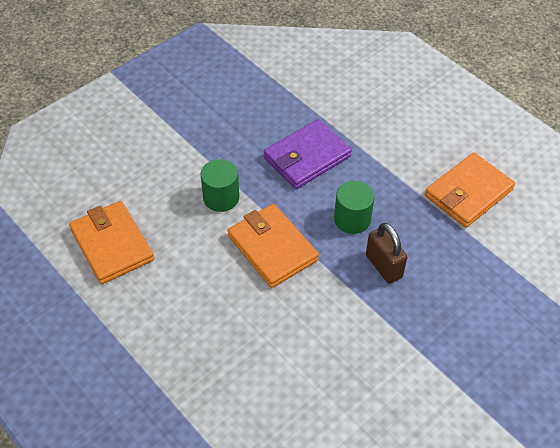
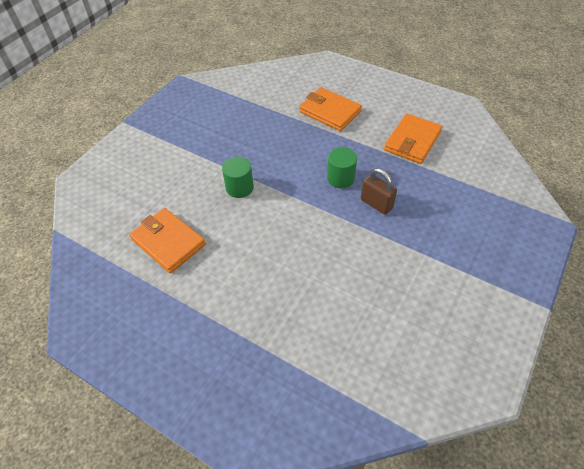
camera: 15 degrees left, 0 degrees up
orange wallet [228,204,319,288] -> orange wallet moved to [299,87,362,131]
purple wallet [264,119,352,189] -> none

